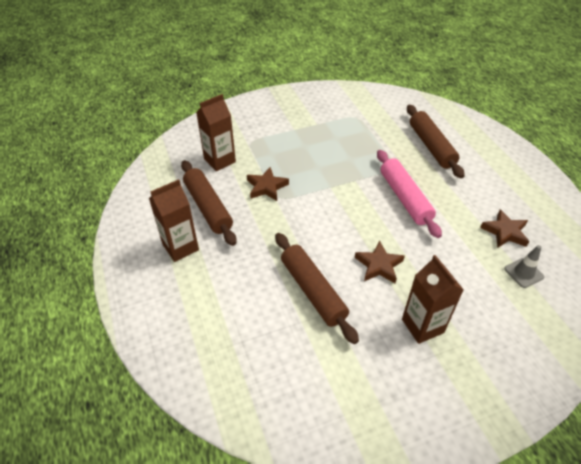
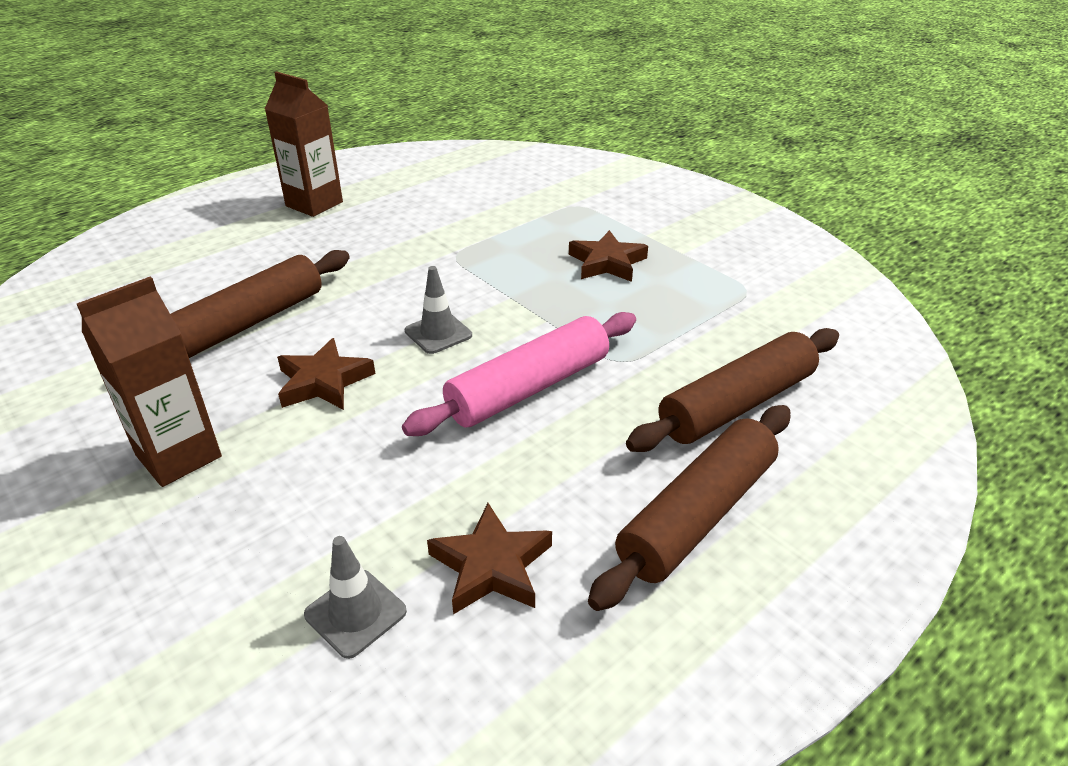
camera: 70 degrees right, 10 degrees down
brown rolling pin [181,160,237,246] -> brown rolling pin moved to [588,405,790,611]
brown carton [196,94,236,171] -> none
brown star [247,167,289,201] -> brown star moved to [569,230,648,282]
none -> grey traffic cone [405,266,472,354]

